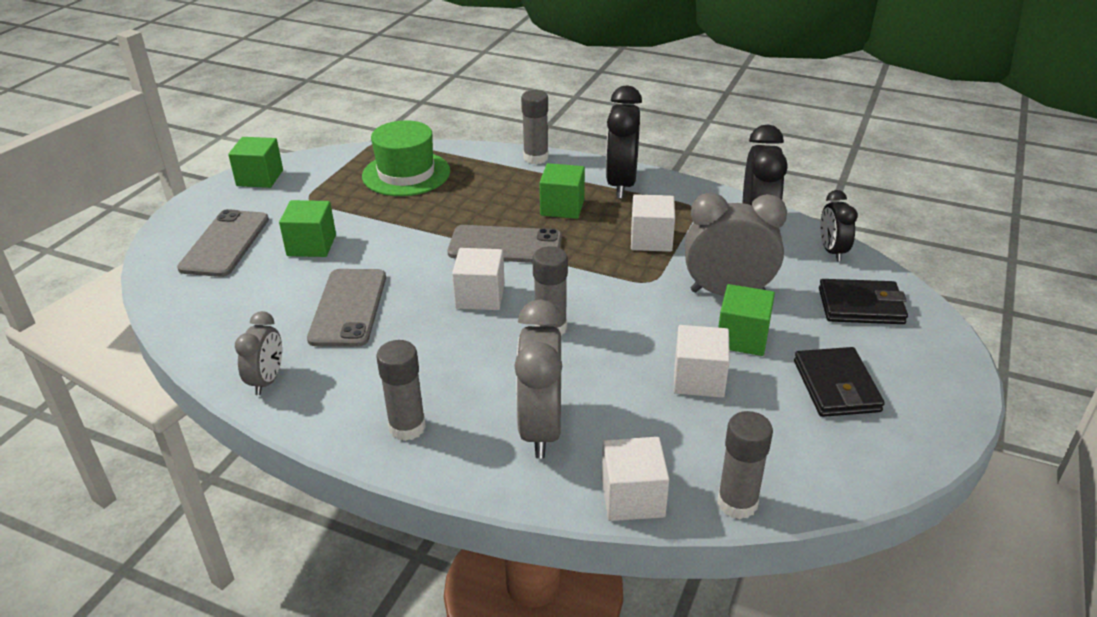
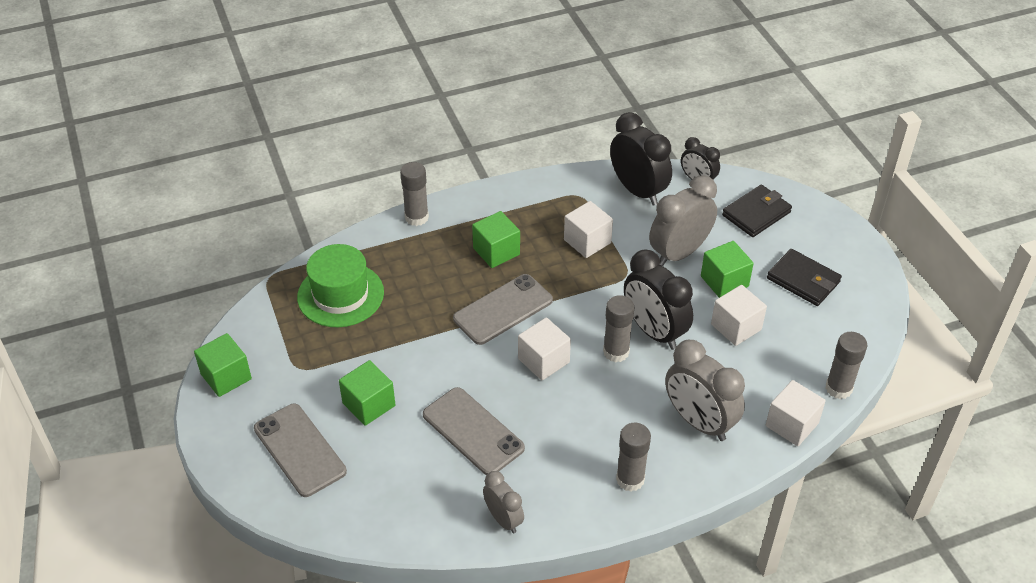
camera: 45 degrees left, 10 degrees up
black clock [606,85,642,199] -> black clock moved to [624,249,693,350]

